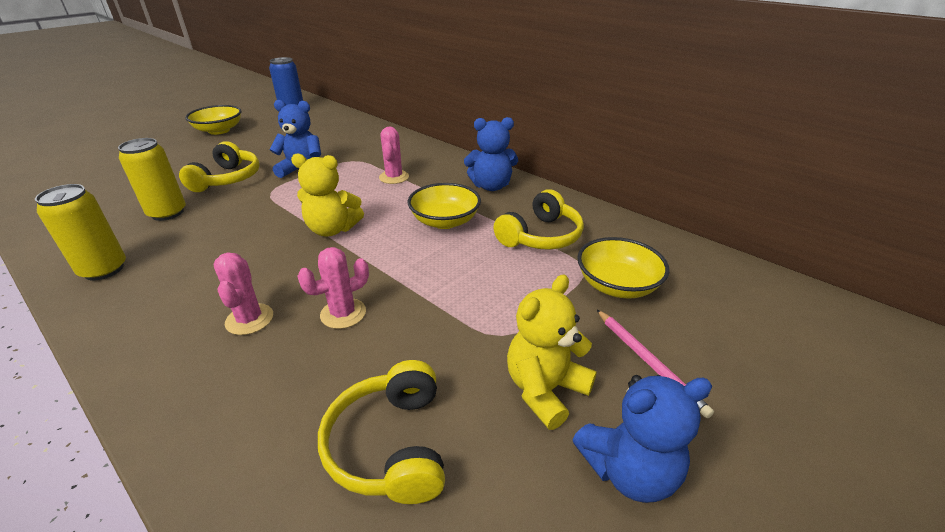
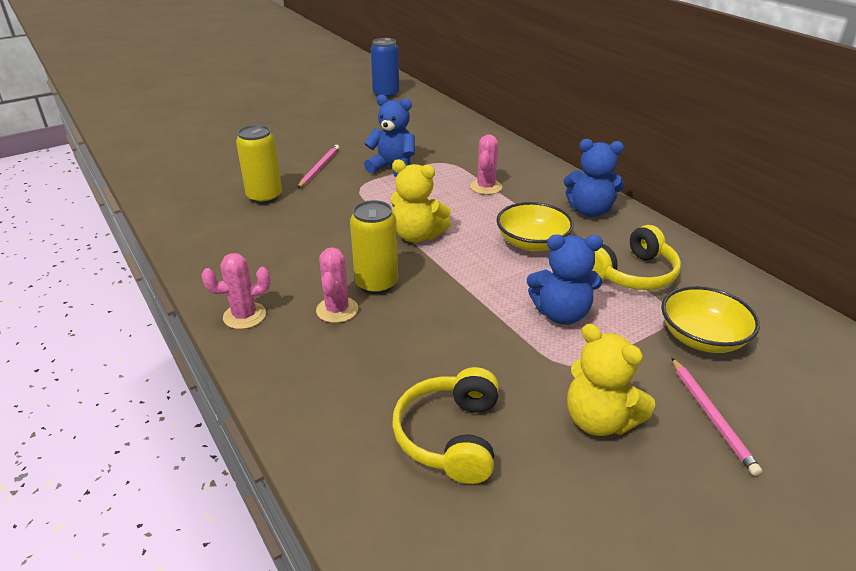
camera: 15 degrees right, 0 degrees up
yellow can [35,184,126,280] -> yellow can moved to [350,200,398,294]
yellow headphones [179,141,260,192] -> pink pencil [298,145,340,188]
yellow bowl [185,105,242,135] -> none
pink cactus [297,247,369,329] -> pink cactus moved to [202,253,271,329]
yellow teddy bear [507,275,597,430] -> yellow teddy bear turned 105 degrees counterclockwise [567,324,655,436]
blue teddy bear [572,375,712,503] -> blue teddy bear moved to [527,235,603,325]

